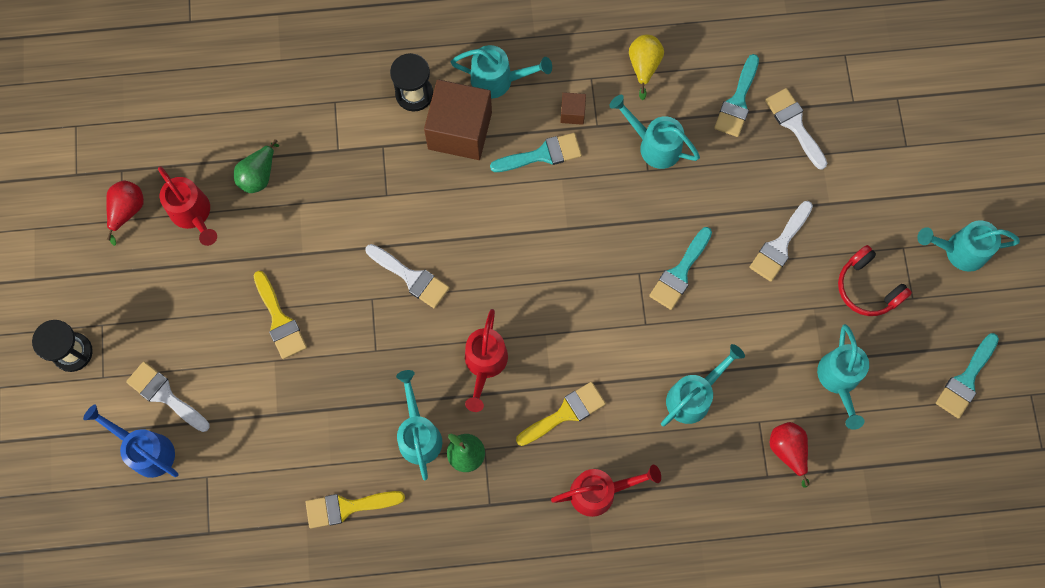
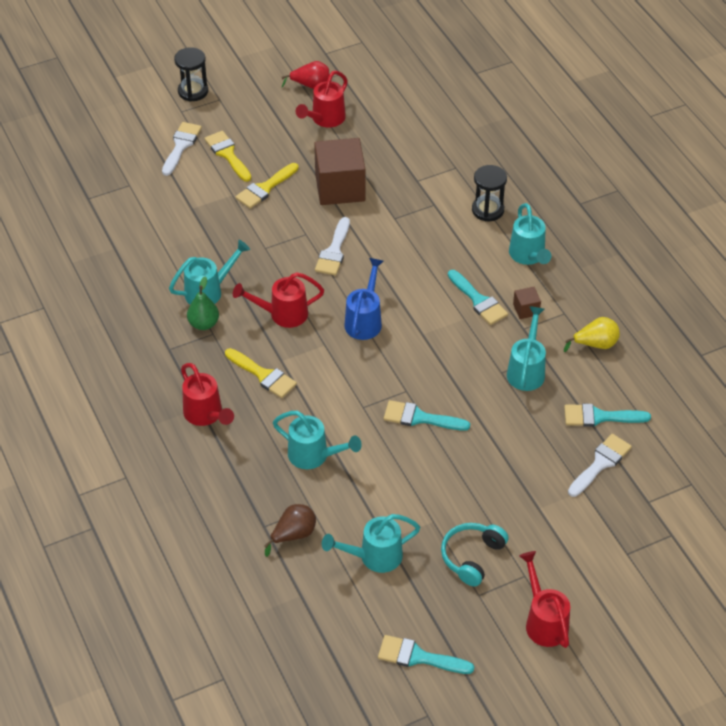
camera: 70 degrees right, 25 degrees down
blue watering can [83,404,178,478] -> blue watering can moved to [344,258,384,340]
green pear [234,139,279,193] -> none
yellow brush [305,491,405,528] -> yellow brush moved to [204,131,251,182]
brown cube [424,79,492,160] -> brown cube moved to [314,138,365,205]
white brush [749,201,813,282] -> none
red pear [770,422,809,488] -> brown pear [264,504,316,557]
red headphones [838,245,912,316] -> turquoise headphones [441,523,508,586]
turquoise watering can [917,220,1020,272] -> red watering can [519,551,570,648]

